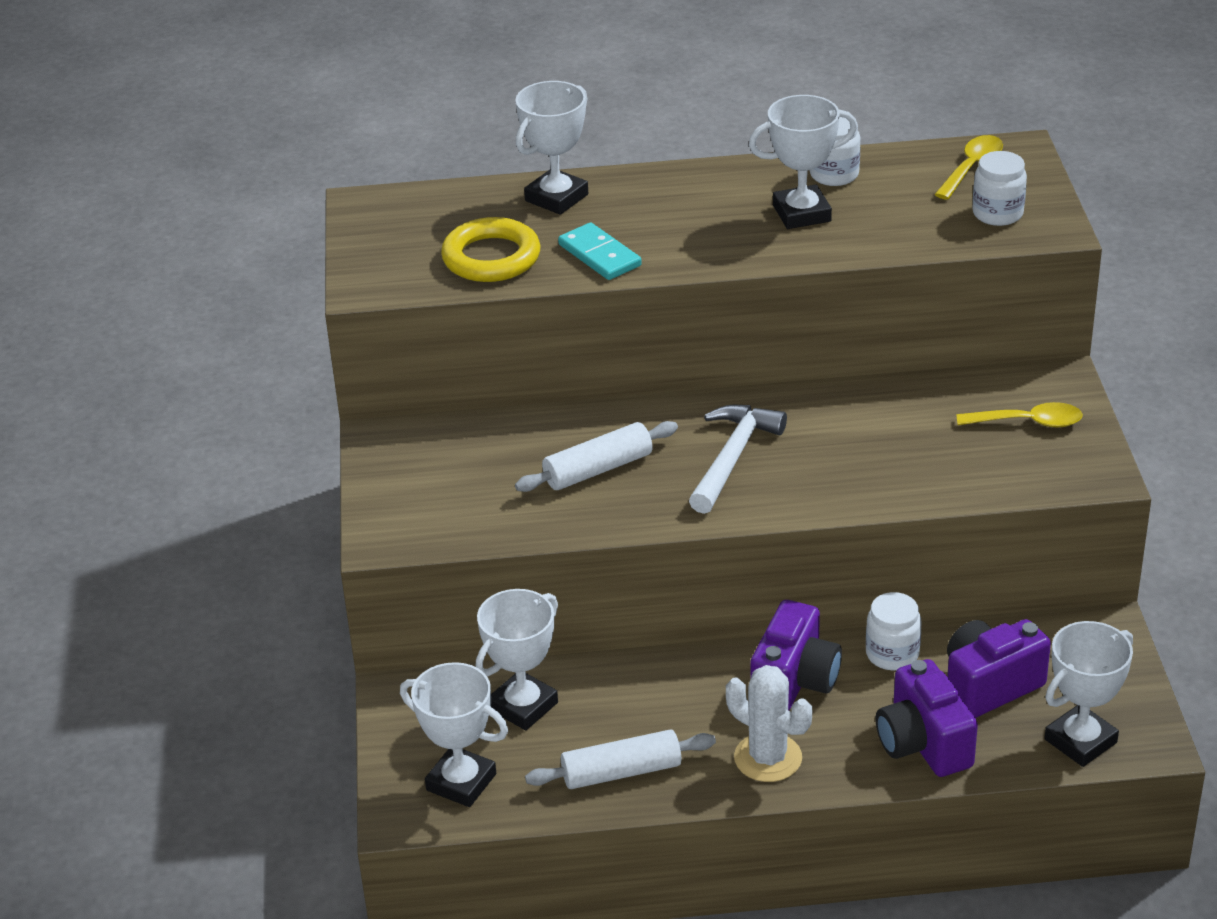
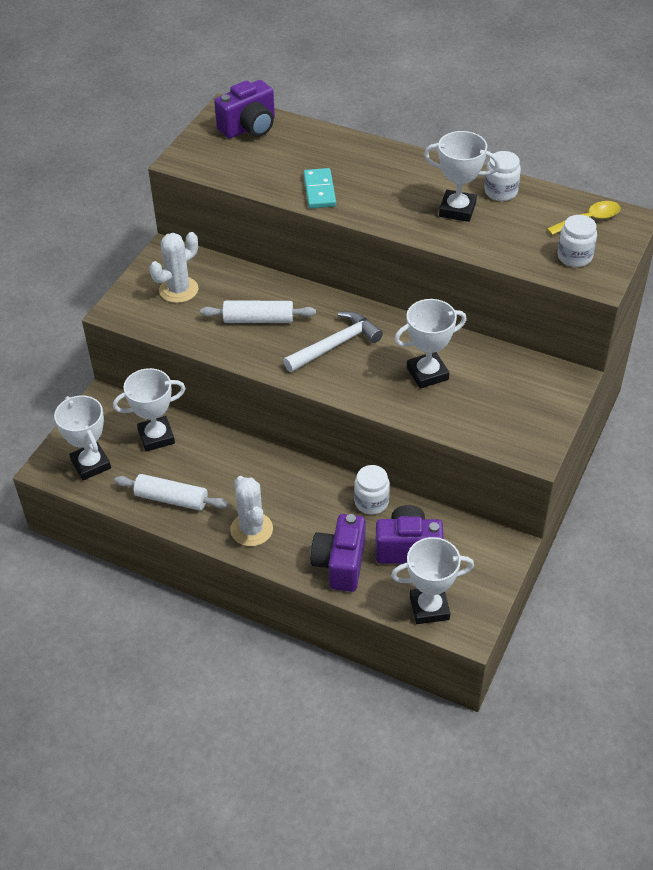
camera: 30 degrees right, 10 degrees up
yellow ring [441,217,540,282] -> none
white trophy [515,81,588,215] -> white trophy moved to [394,299,467,388]
purple camera [750,600,842,710] -> purple camera moved to [214,80,275,139]
yellow spoon [956,402,1083,428] -> none
none -> white cactus [150,232,198,303]

